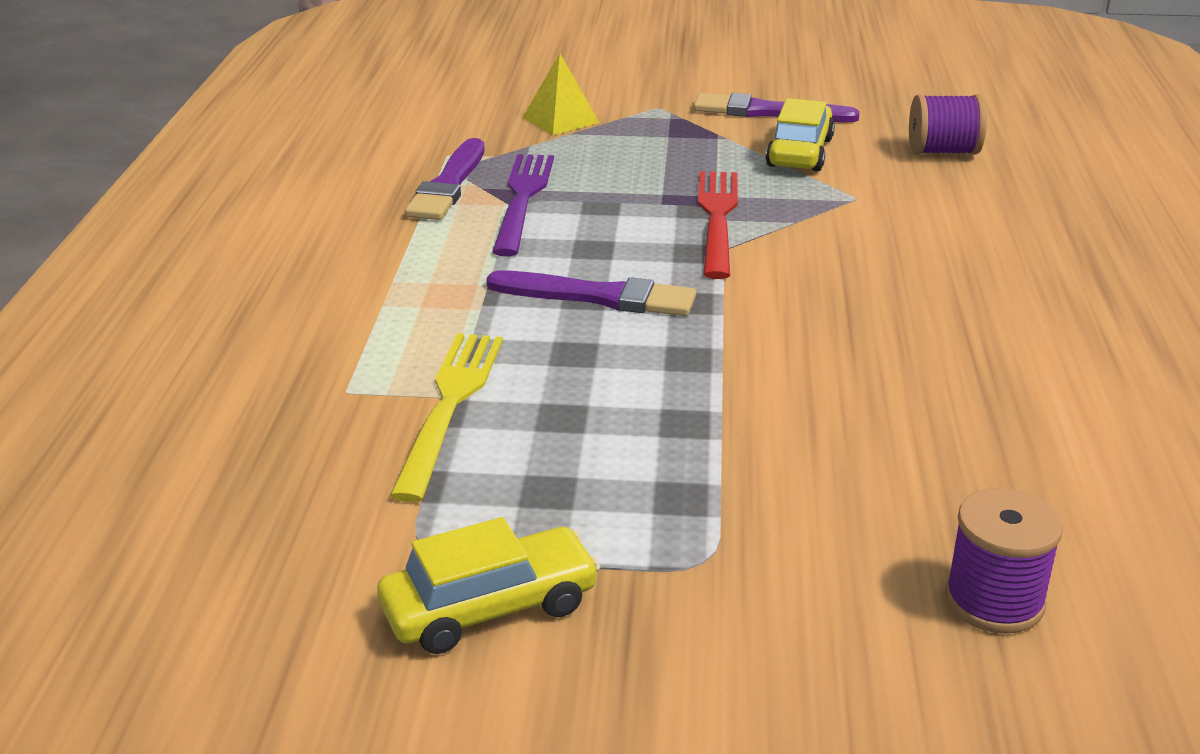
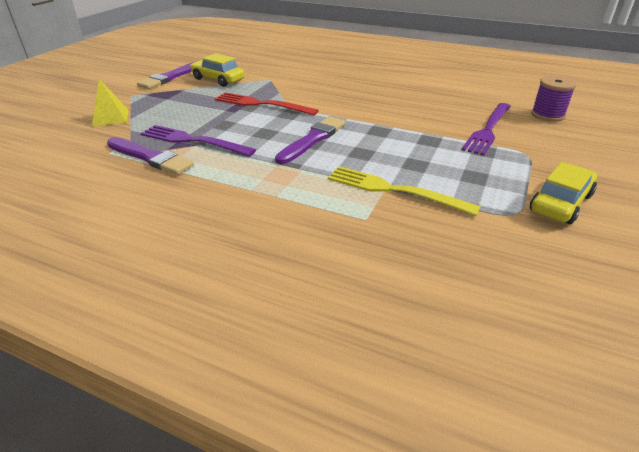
camera: 70 degrees left, 5 degrees up
yellow car [377,517,600,654] -> yellow car turned 45 degrees clockwise [530,162,597,224]
purple spool [909,94,987,155] -> none
none -> purple fork [461,103,511,156]

